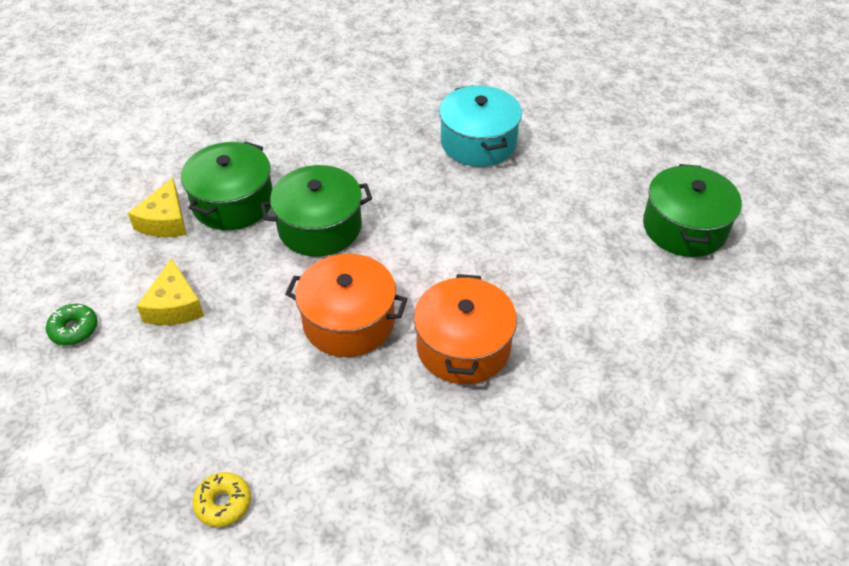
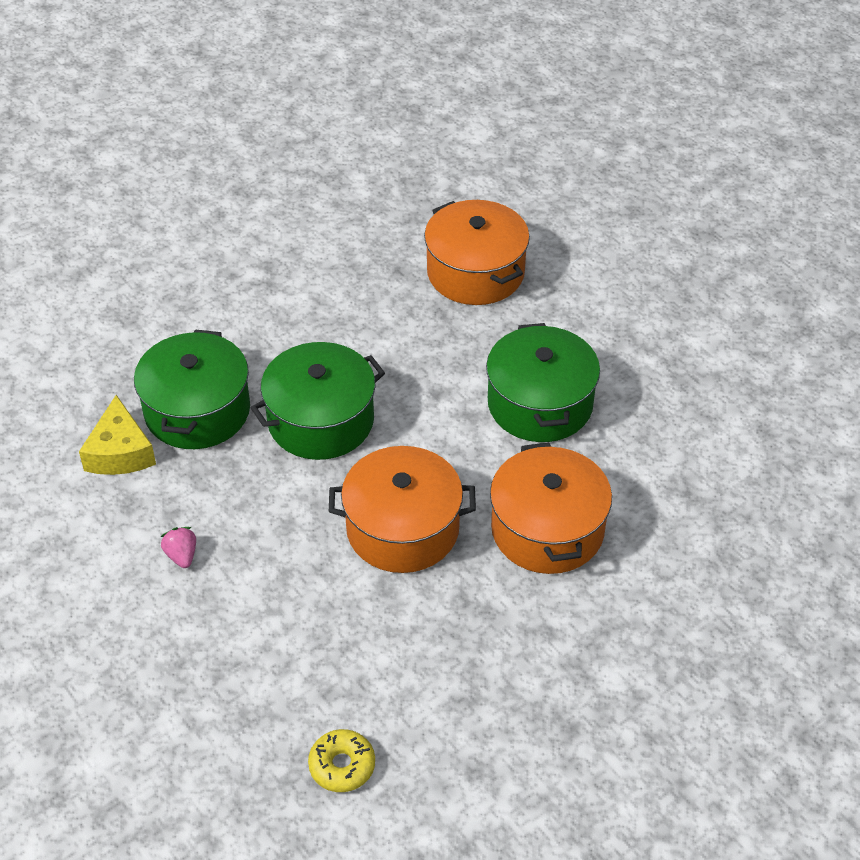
camera: 15 degrees left, 0 degrees up
green donut [46,304,98,346] -> none
yellow cheese [137,258,204,325] -> pink strawberry [160,527,196,568]
turquoise pot [439,85,522,167] -> orange pot [424,200,530,305]
green pot [643,164,742,257] -> green pot moved to [486,323,600,442]

